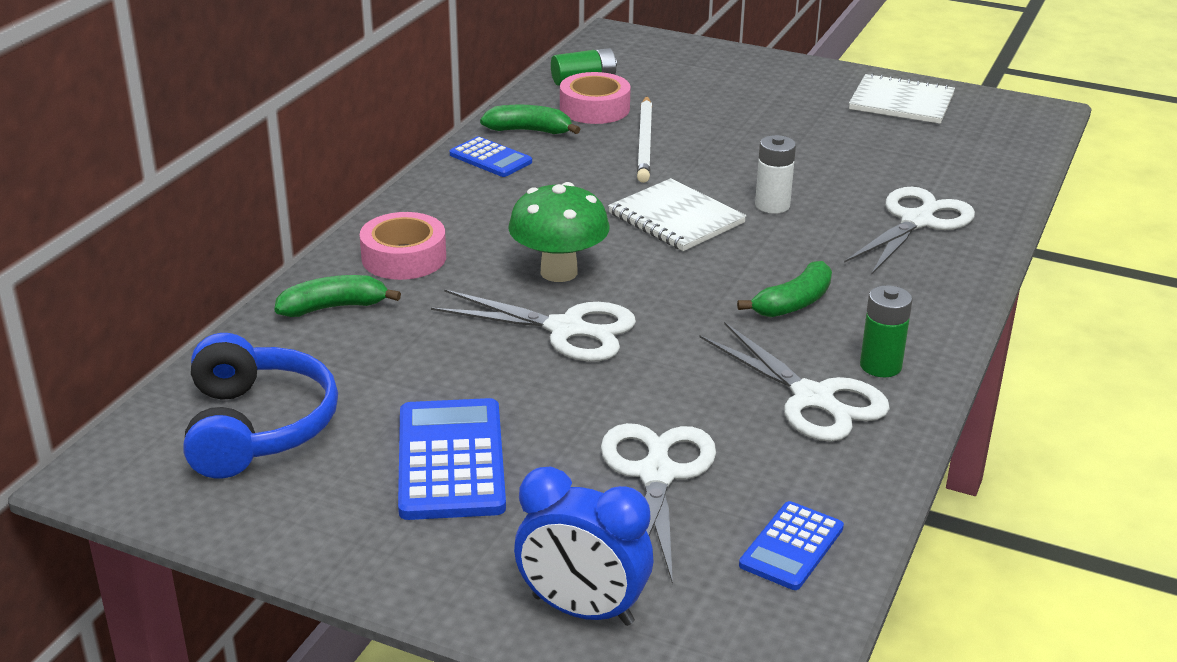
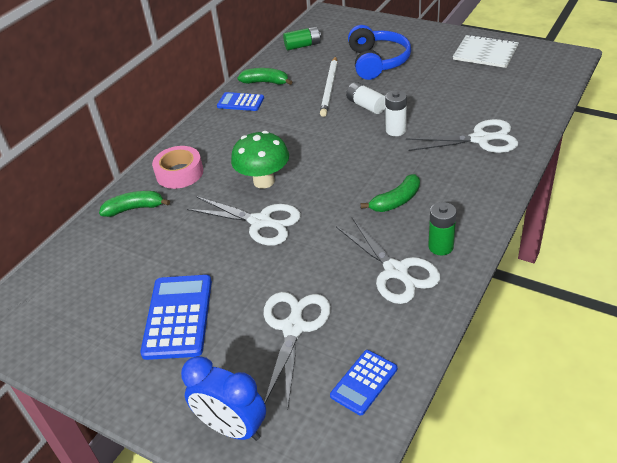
camera: 10 degrees right, 10 degrees up
blue headphones [183,333,338,478] -> blue headphones moved to [348,25,411,80]
blue calculator [450,136,532,177] -> blue calculator turned 150 degrees clockwise [217,92,264,111]
pink tape [560,72,631,124] -> none
white notebook [608,178,747,251] -> none
white scissors [844,187,975,275] -> white scissors turned 45 degrees clockwise [406,119,518,153]
none -> white battery [346,82,386,114]

